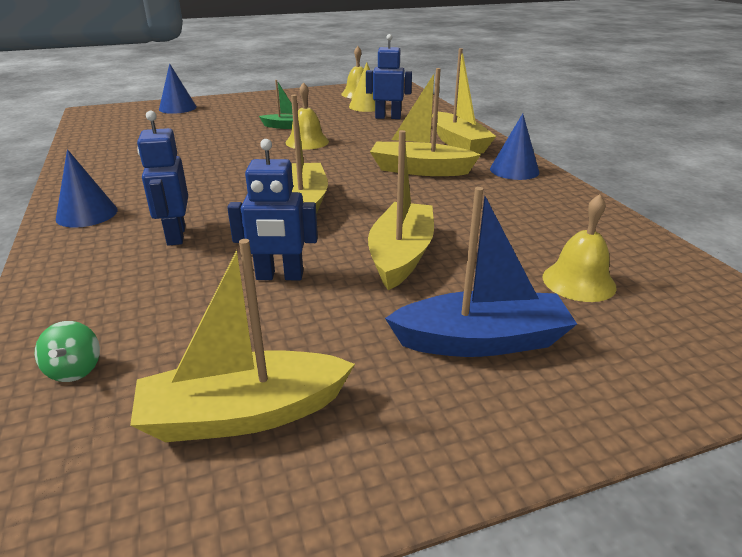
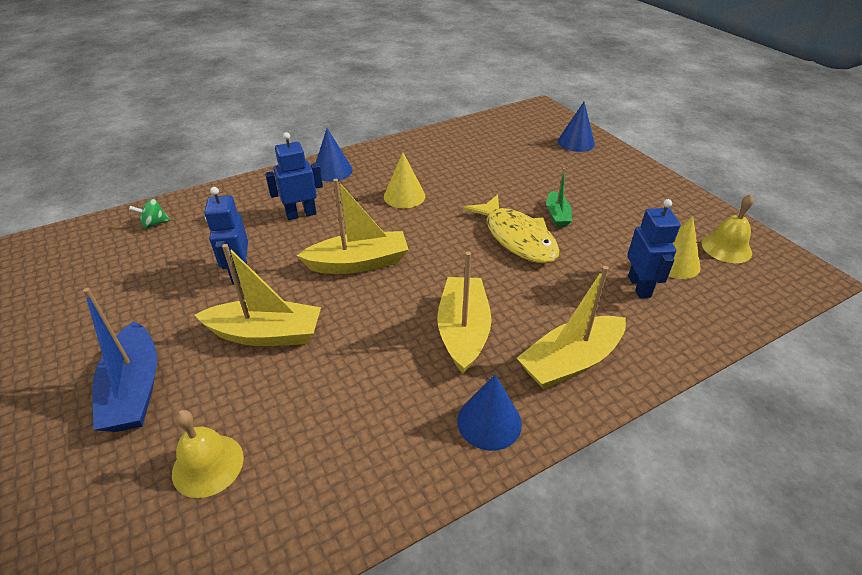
camera: 80 degrees right, 10 degrees up
yellow boat [130,239,355,442] -> none
yellow bell [286,82,329,150] -> yellow fish [463,194,560,264]
none -> yellow cone [384,152,426,208]

